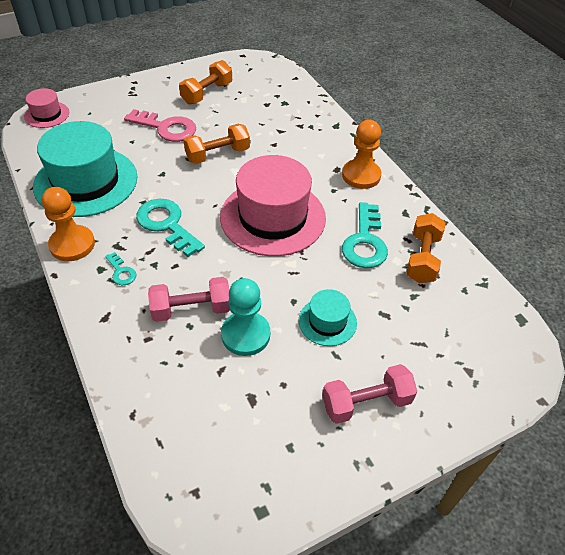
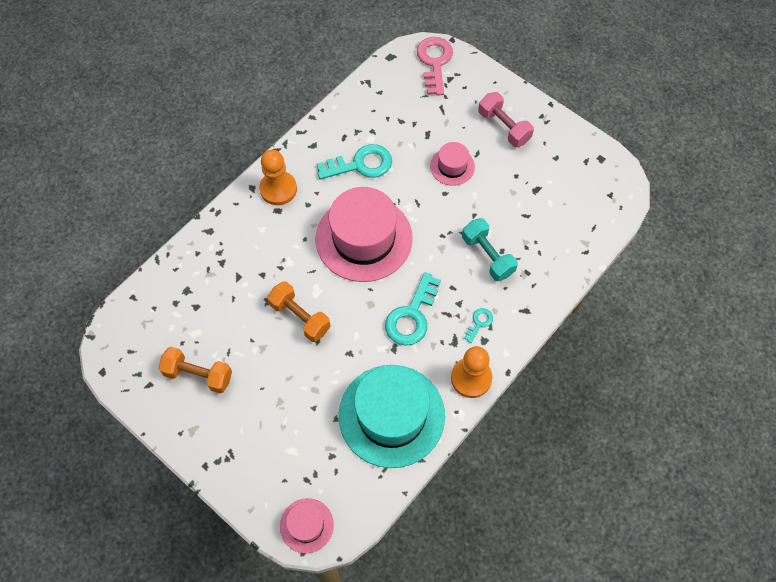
camera: 110 degrees left, 15 degrees up
pink key [124,109,196,142] -> pink key moved to [417,37,453,96]
pink dumbbell [148,277,230,322] -> turquoise dumbbell [462,218,518,281]
turquoise pawn [221,278,270,356] -> none
turquoise hat [299,289,357,346] -> pink hat [430,142,475,186]
orange dumbbell [406,213,446,283] -> none

